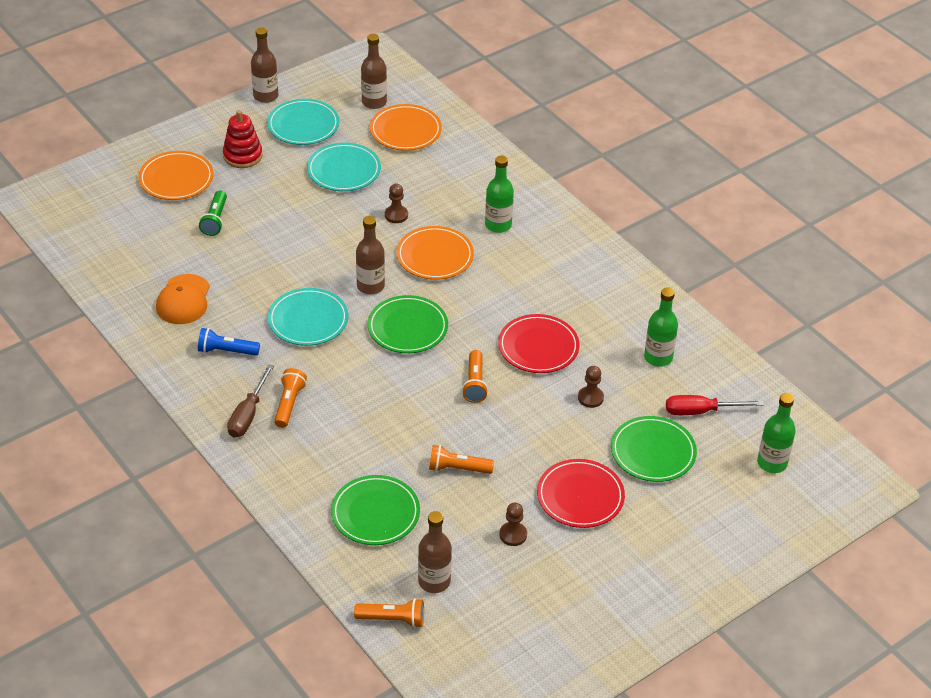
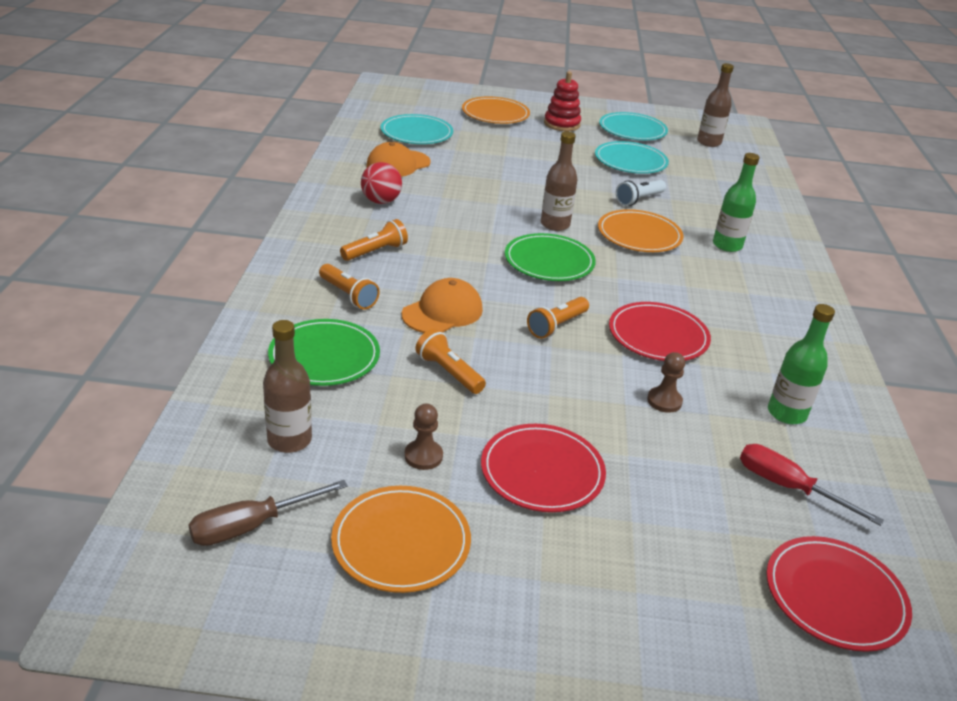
camera: 40 degrees right, 10 degrees down
blue flashlight [198,328,260,356] -> red ball [361,162,402,204]
green flashlight [199,190,227,236] -> none
brown screwdriver [227,364,274,438] -> brown screwdriver moved to [188,480,348,546]
brown bottle [251,27,278,103] -> none
turquoise plate [268,288,348,346] -> turquoise plate moved to [381,114,453,144]
orange flashlight [354,598,424,628] -> orange flashlight moved to [319,264,380,310]
orange plate [370,104,442,151] -> orange plate moved to [331,486,471,593]
brown pawn [385,184,408,223] -> white flashlight [616,180,666,206]
green plate [611,416,697,482] -> none
green bottle [757,393,796,473] -> red plate [766,536,912,652]
none -> orange cap [402,278,483,333]

